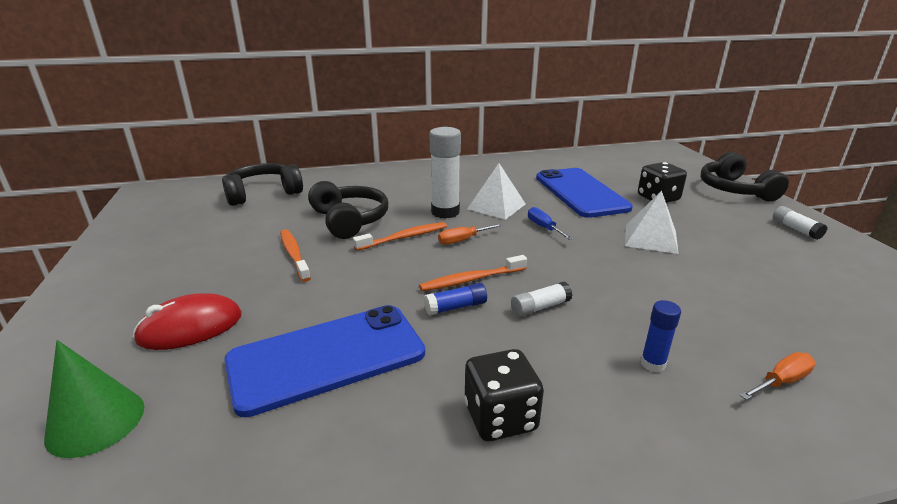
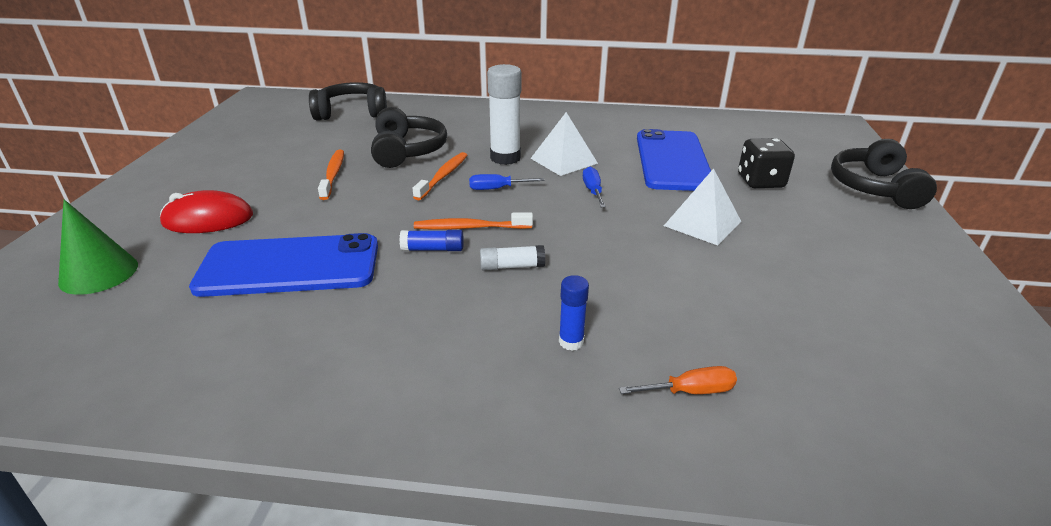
camera: 20 degrees right, 5 degrees up
orange toothbrush [353,222,447,251] -> orange toothbrush turned 60 degrees counterclockwise [412,152,467,200]
orange screwdriver [438,224,503,245] -> blue screwdriver [469,174,544,190]
black dice [464,349,544,441] -> none
white glue stick [773,206,827,240] -> none

